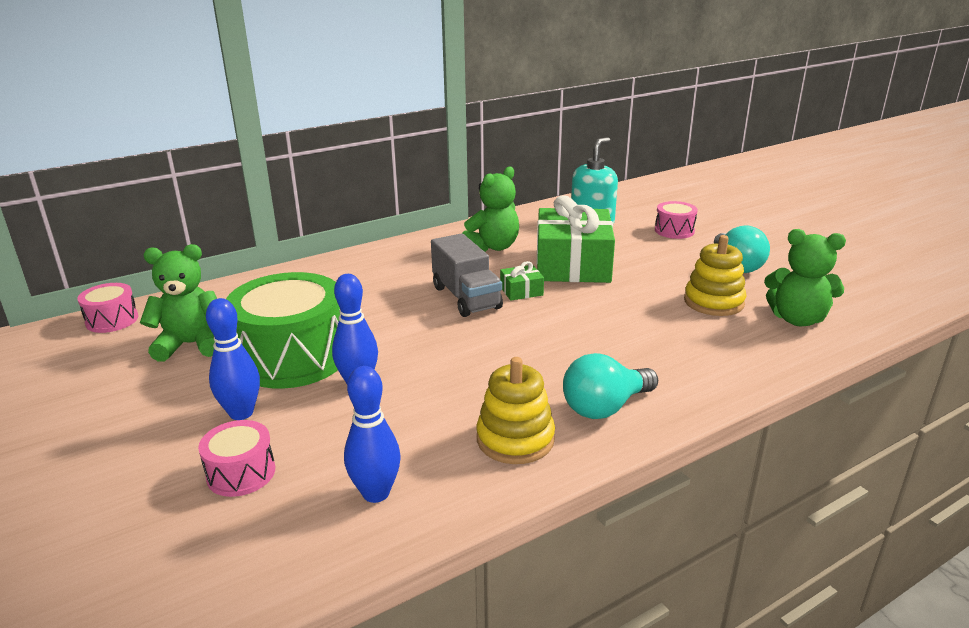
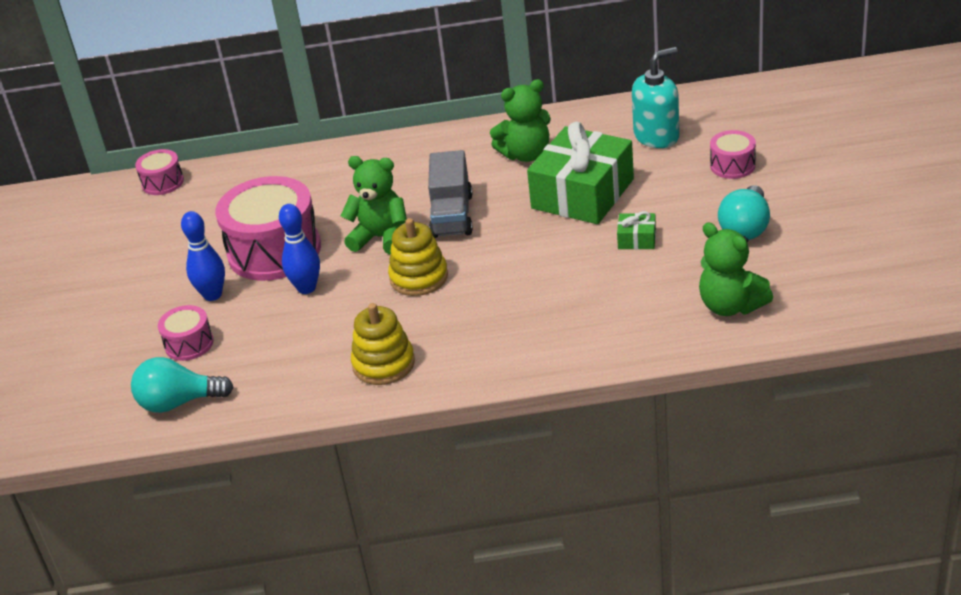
camera: 30 degrees right, 10 degrees up
green teddy bear [140,244,217,362] -> green teddy bear moved to [341,156,407,255]
green drum [226,272,340,389] -> pink drum [215,176,321,281]
blue bowling pin [344,366,401,503] -> none
green gift [500,261,544,301] -> green gift moved to [617,211,656,249]
turquoise light bulb [563,353,658,419] -> turquoise light bulb moved to [131,357,234,413]
yellow stacking toy [684,235,746,316] -> yellow stacking toy moved to [388,218,448,296]

